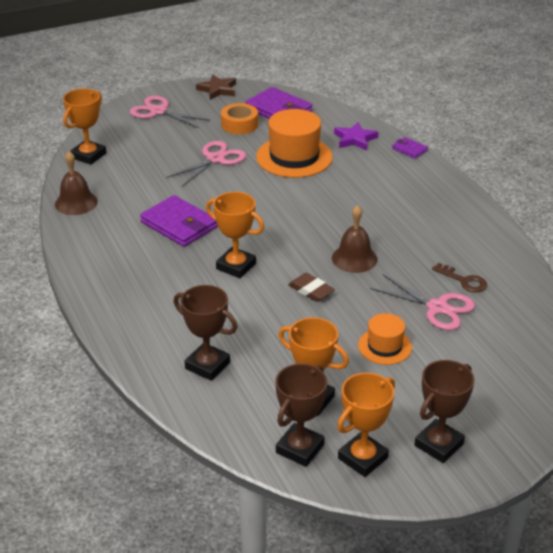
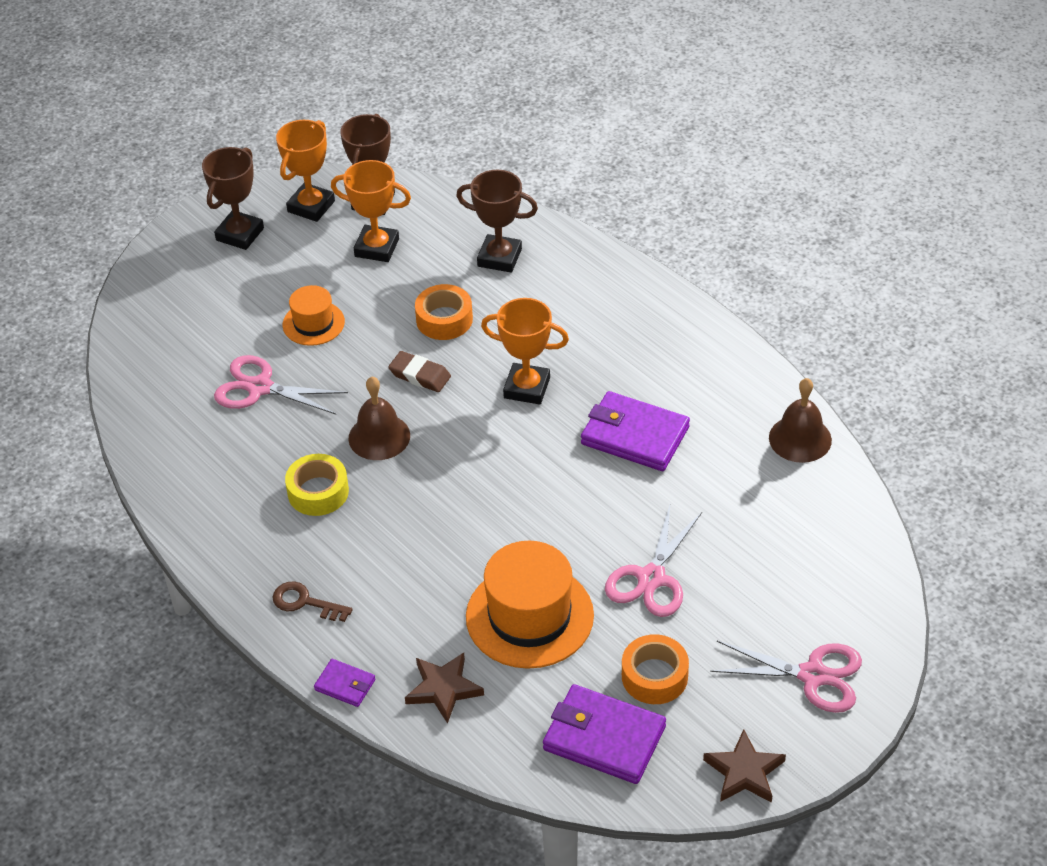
camera: 165 degrees right, 10 degrees up
orange trophy [63,89,106,165] -> none
purple star [334,122,379,150] -> brown star [405,653,484,724]
brown key [432,263,487,292] -> brown key moved to [272,581,353,622]
none -> yellow tape [285,454,349,516]
none -> orange tape [415,284,473,340]

